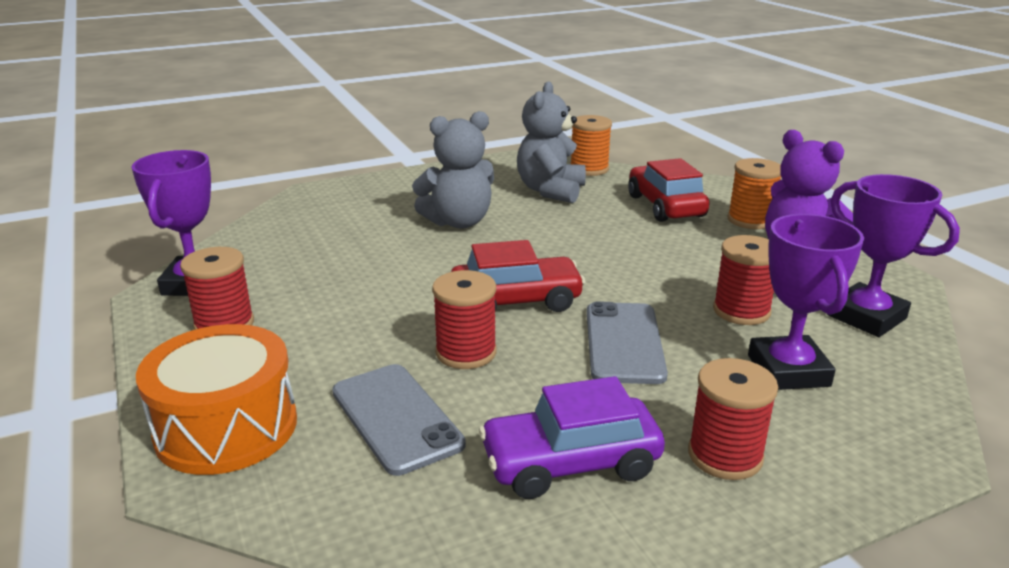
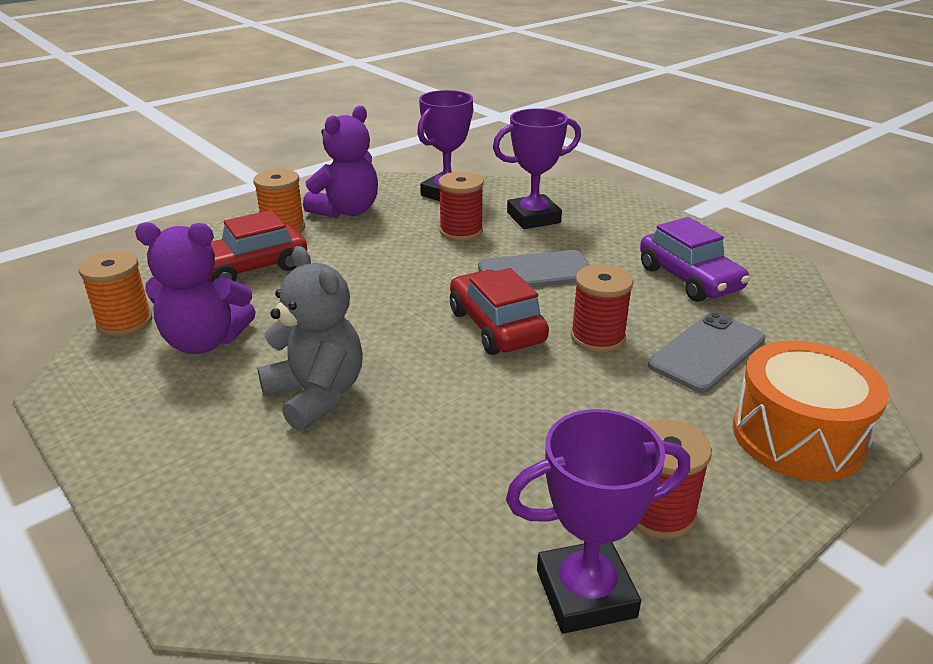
camera: 105 degrees left, 5 degrees up
grey teddy bear [517,81,586,203] -> purple teddy bear [135,222,256,354]
red spool [688,358,778,480] -> none

